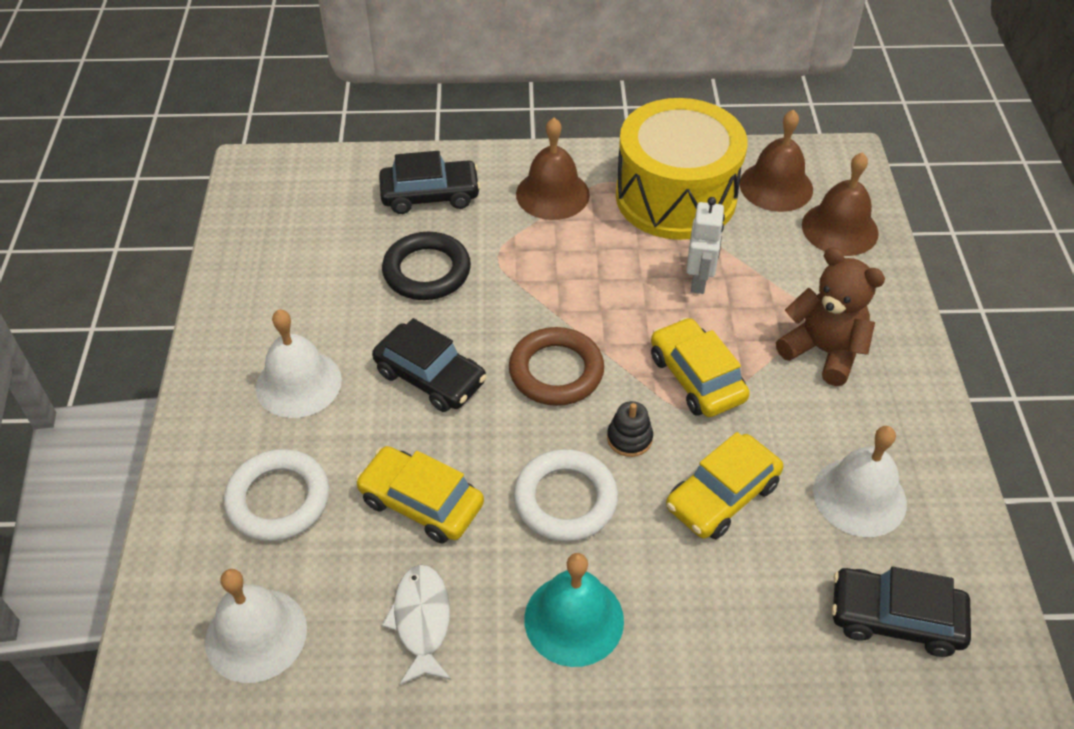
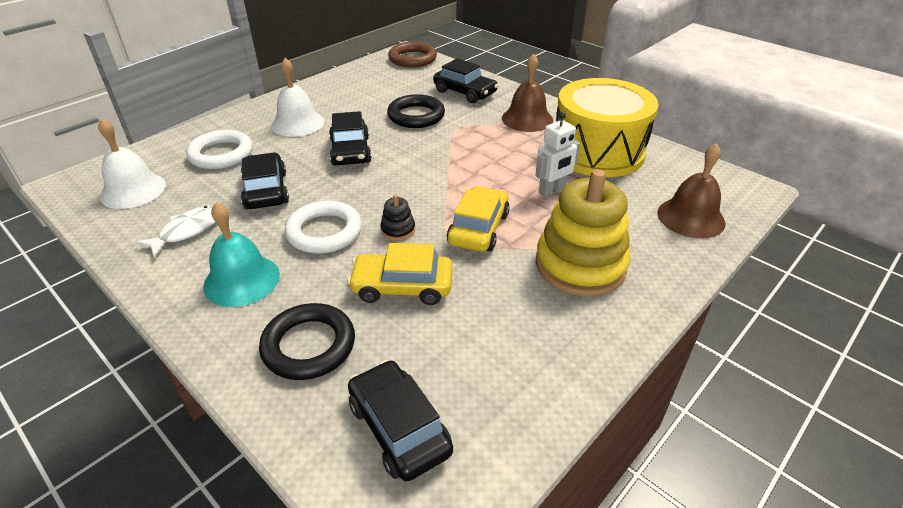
camera: 45 degrees right, 10 degrees down
yellow car [356,446,484,544] -> black car [241,152,289,209]
brown ring [509,327,604,406] -> brown ring moved to [388,42,437,67]
brown bell [740,110,813,212] -> none
brown teddy bear [776,247,885,386] -> yellow stacking toy [535,169,630,296]
white bell [813,426,907,537] -> none
none -> black ring [259,303,355,380]

